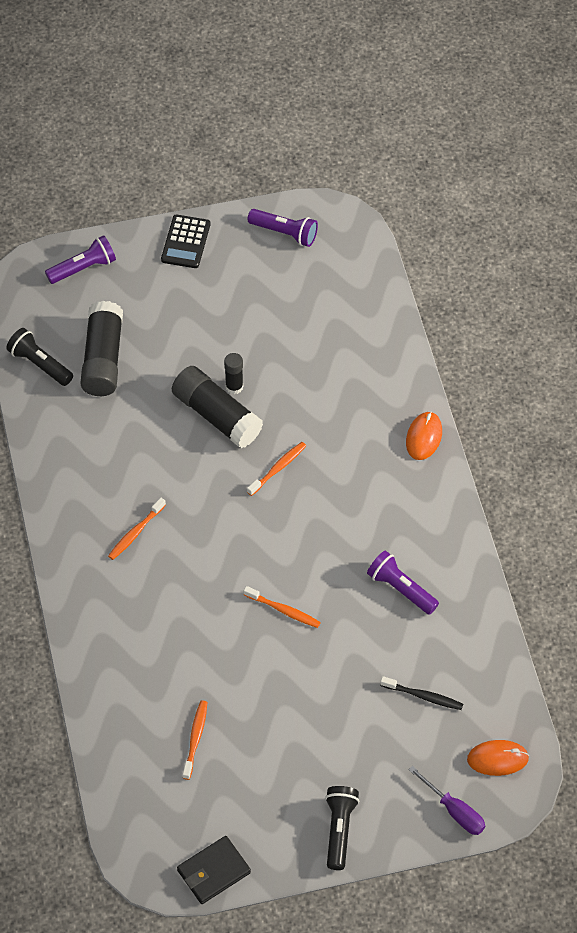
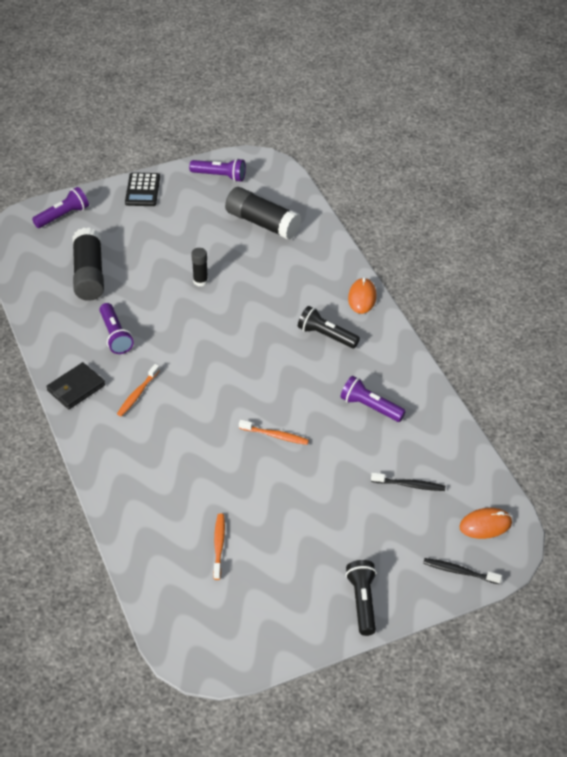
camera: 10 degrees left, 10 degrees down
black flashlight [6,328,73,386] -> black flashlight moved to [298,306,360,348]
black glue stick [172,366,263,448] -> black glue stick moved to [225,187,301,240]
black wallet [177,836,251,904] -> black wallet moved to [46,362,105,409]
orange toothbrush [247,442,306,496] -> none
purple screwdriver [408,766,485,835] -> black toothbrush [423,558,502,584]
none -> purple flashlight [99,303,134,354]

